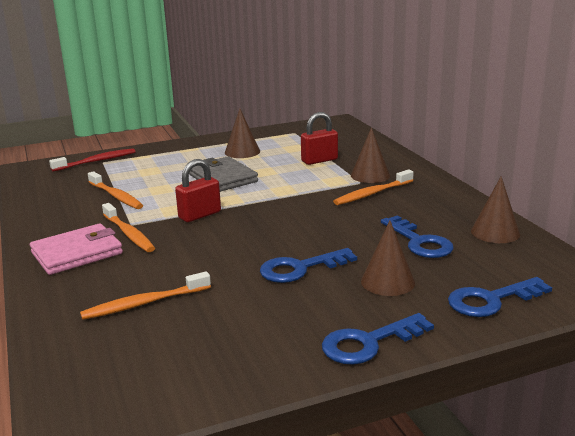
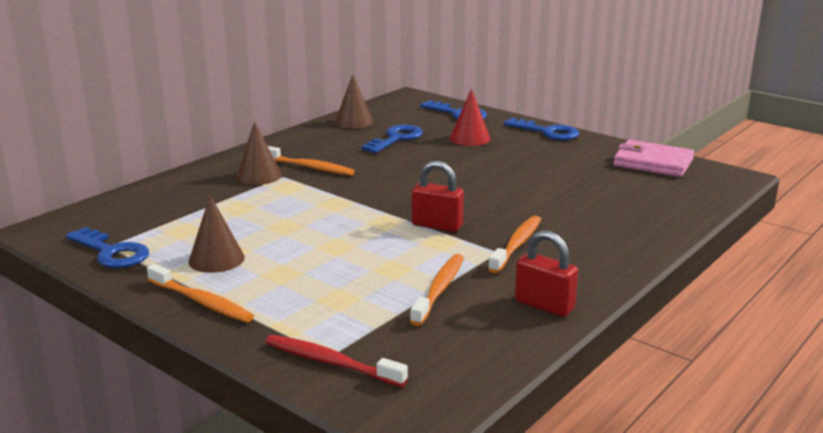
camera: 120 degrees left, 0 degrees up
pink wallet [30,223,123,275] -> pink wallet moved to [613,140,694,177]
orange toothbrush [80,271,211,320] -> orange toothbrush moved to [147,264,254,322]
grey wallet [189,156,258,192] -> none
blue key [260,248,357,283] -> blue key moved to [66,227,149,268]
red padlock [301,112,338,165] -> red padlock moved to [515,230,578,317]
brown cone [361,221,415,296] -> red cone [450,88,490,146]

